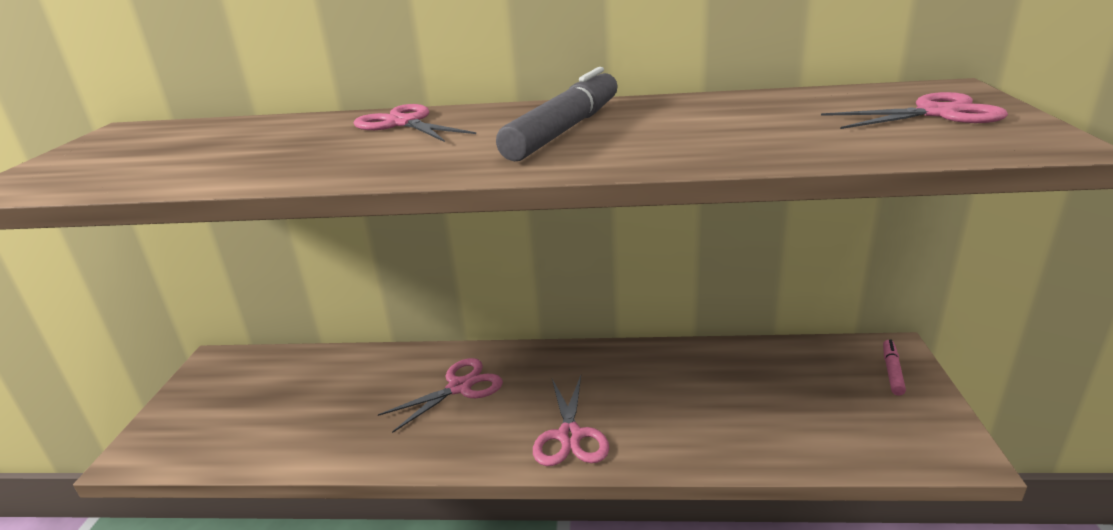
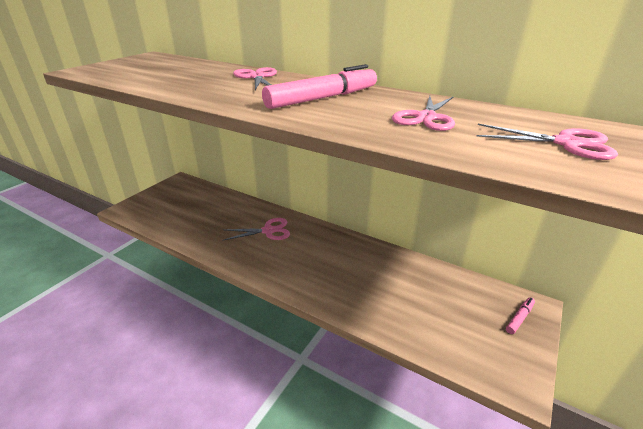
camera: 25 degrees right, 5 degrees up
grey marker [496,67,618,161] -> pink marker [262,64,377,109]
pink scissors [533,376,609,466] -> pink scissors moved to [392,96,455,131]

